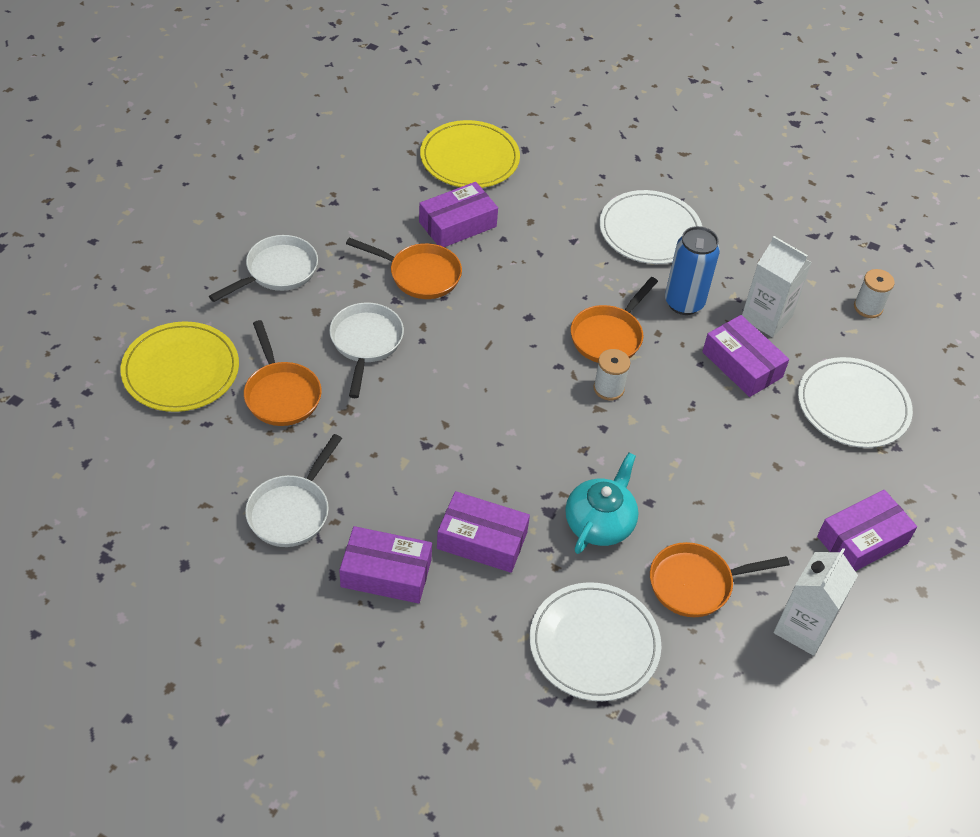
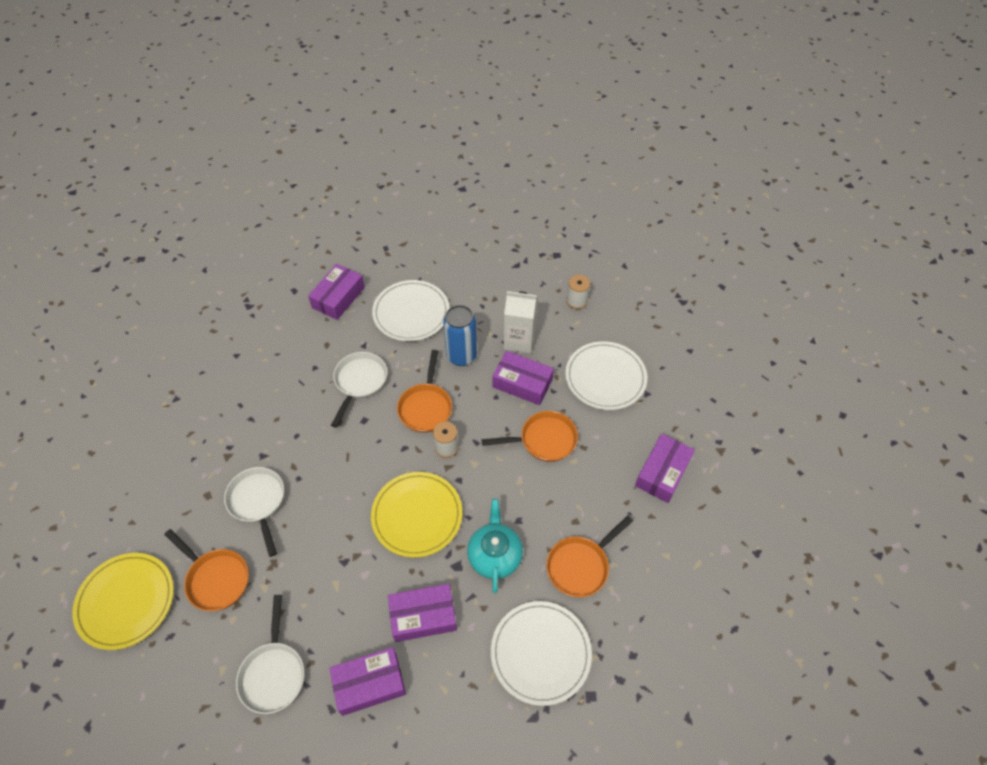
camera: 25 degrees left, 5 degrees up
white pan [209,235,318,302] -> white pan moved to [331,352,387,428]
orange pan [346,238,462,299] -> orange pan moved to [482,411,578,462]
purple box [419,182,498,247] -> purple box moved to [308,264,365,320]
yellow plate [420,120,520,188] -> yellow plate moved to [371,472,462,558]
white carton [774,548,858,656] -> none

